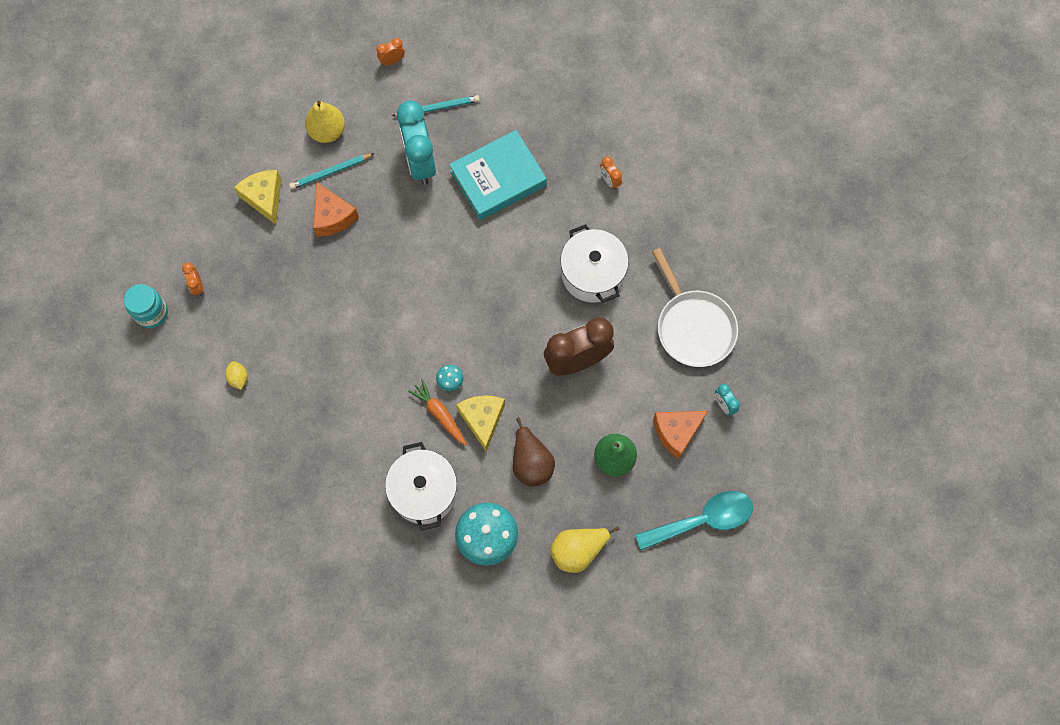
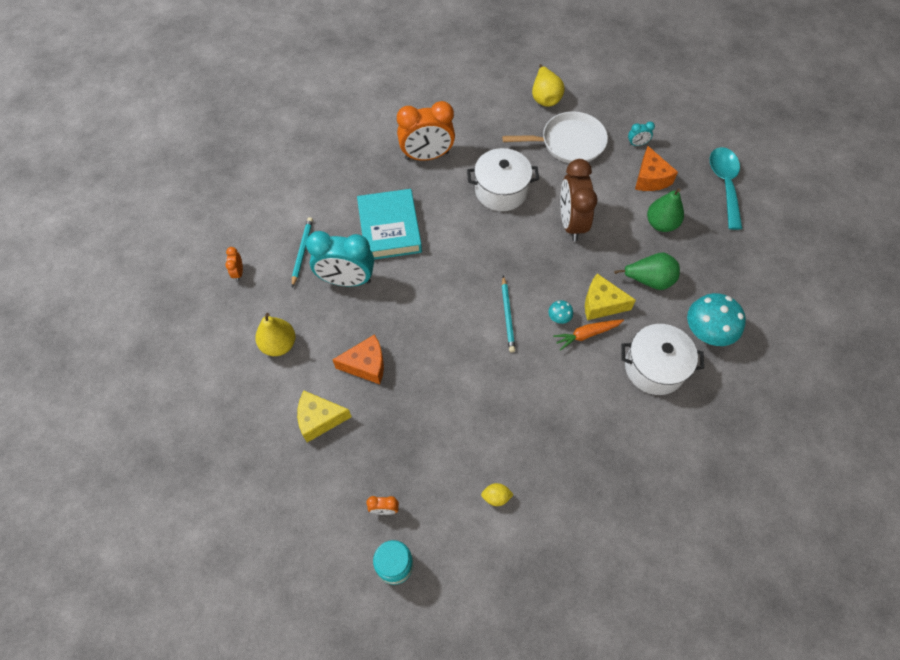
camera: 70 degrees left, 10 degrees down
turquoise pencil [289,153,375,190] -> turquoise pencil moved to [502,276,515,352]
brown pear [513,418,555,487] -> green pear [614,253,680,290]
yellow pear [550,526,620,573] -> yellow pear moved to [532,64,565,107]
orange clock [600,156,622,190] -> orange clock [397,101,455,161], size x2.33

